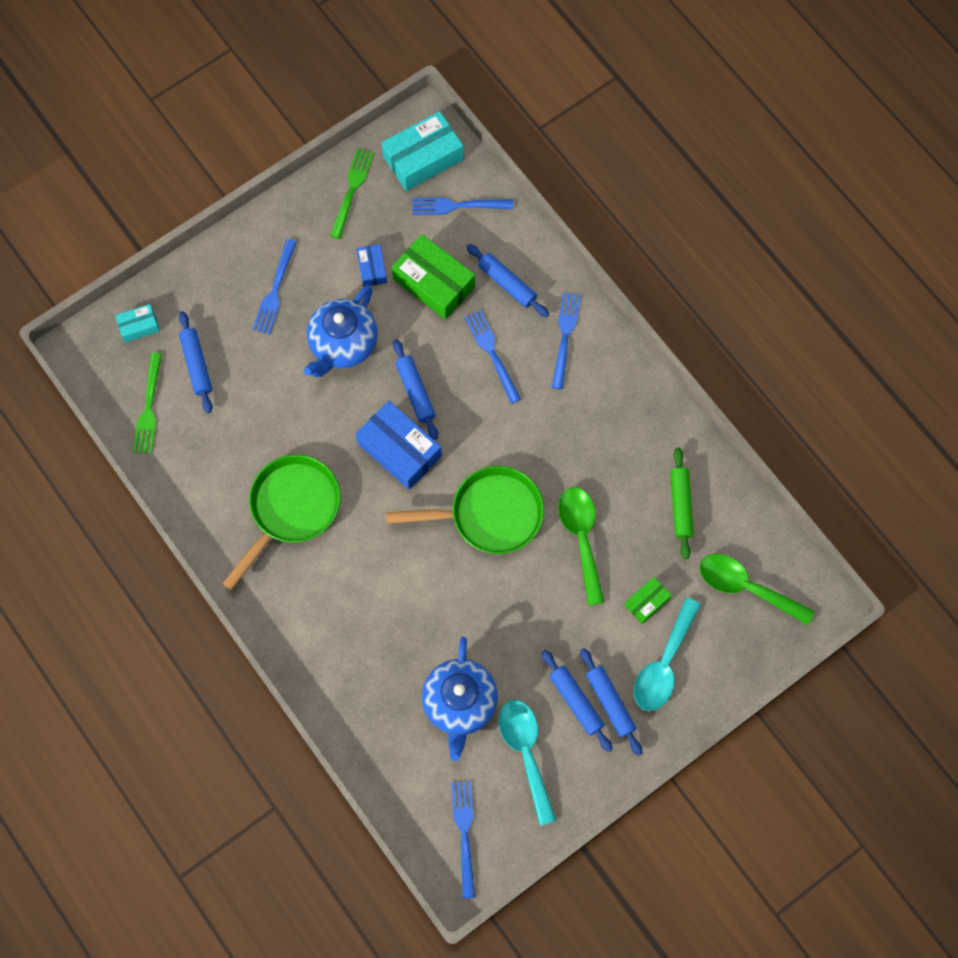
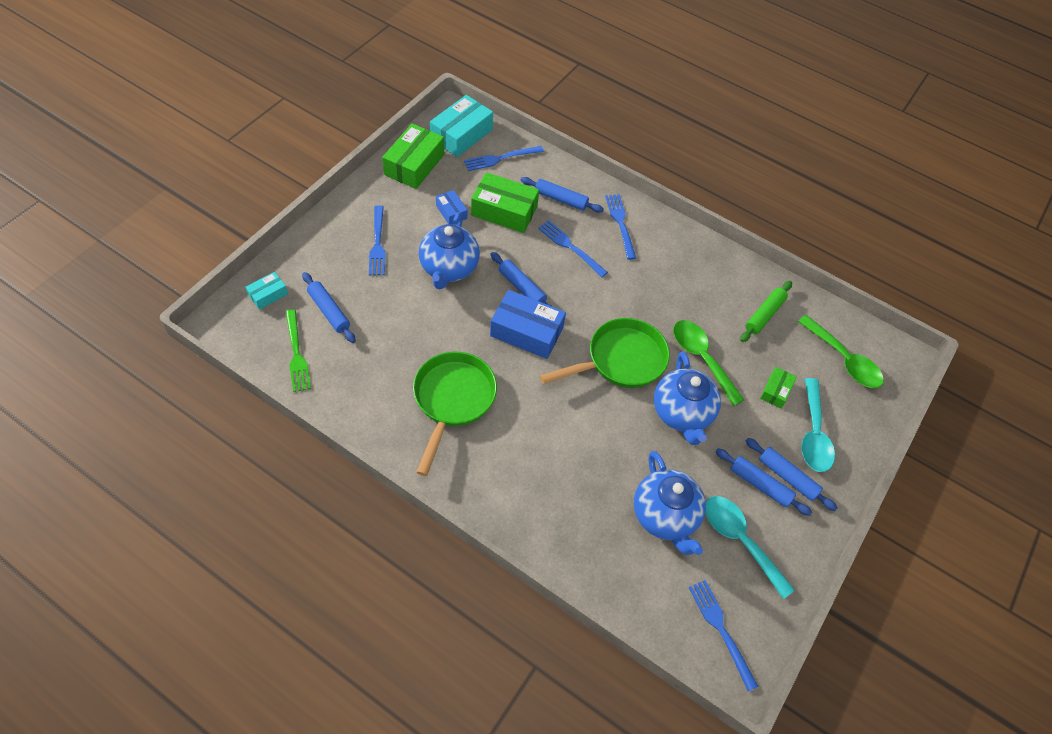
camera: 25 degrees left, 15 degrees down
green fork [330,148,374,239] -> green box [382,123,444,189]
green rolling pin [670,447,694,559] -> green rolling pin turned 60 degrees clockwise [740,281,792,342]
green spoon [699,554,814,626] -> green spoon turned 135 degrees counterclockwise [798,315,884,388]
none -> blue teapot [654,351,721,445]

